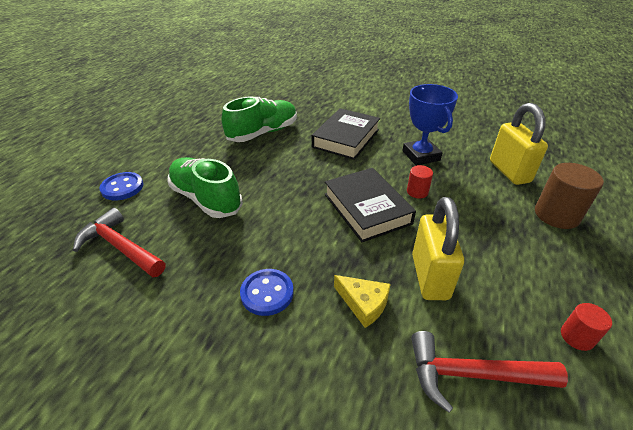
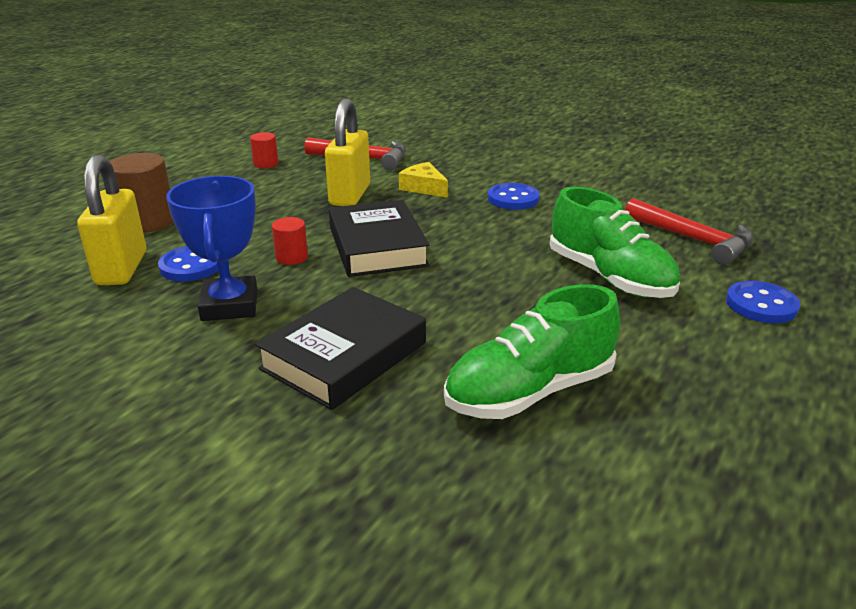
camera: 170 degrees left, 10 degrees down
none -> blue button [158,246,219,282]

